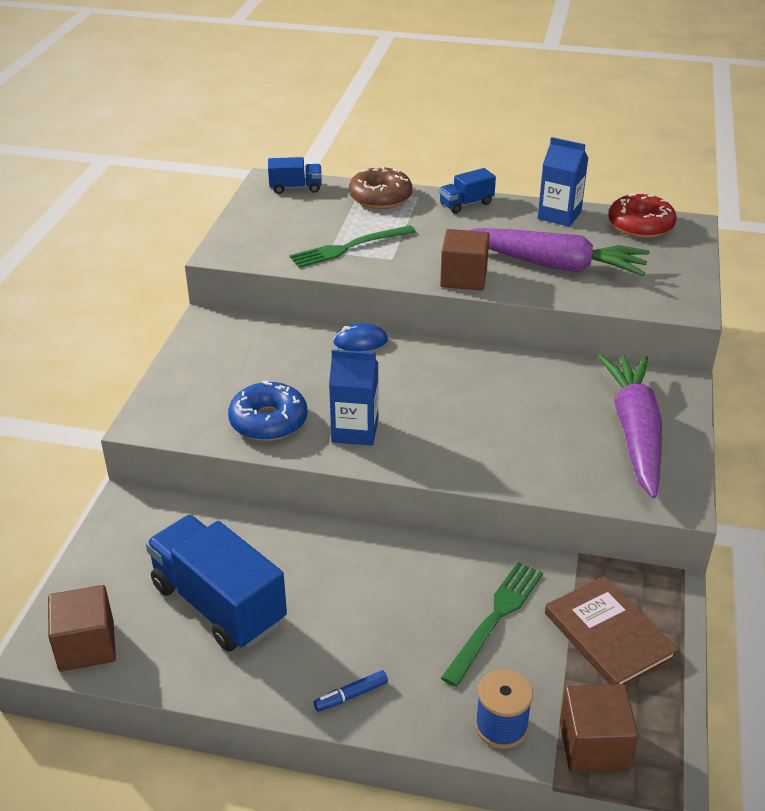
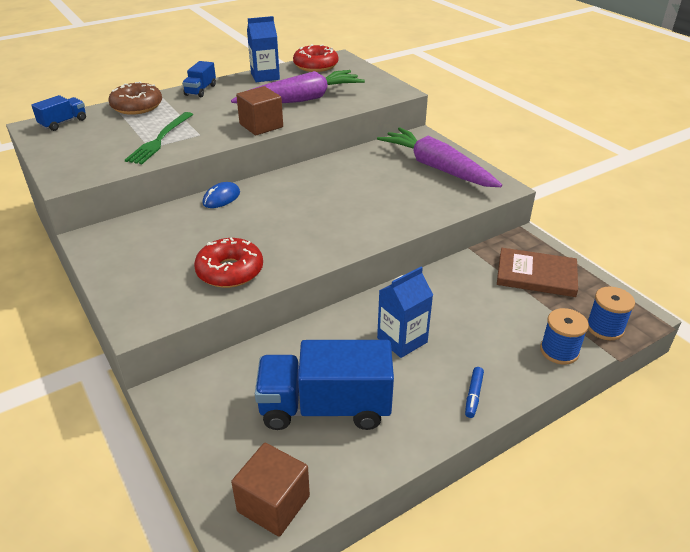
camera: 45 degrees left, 0 degrees up
blue donut [228,380,308,441] -> red donut [194,238,263,288]
blue carton [329,350,378,446] -> blue carton moved to [377,267,433,358]
green fork [441,562,543,687] -> none
brown cube [560,684,638,773] -> blue spool [587,286,635,340]

